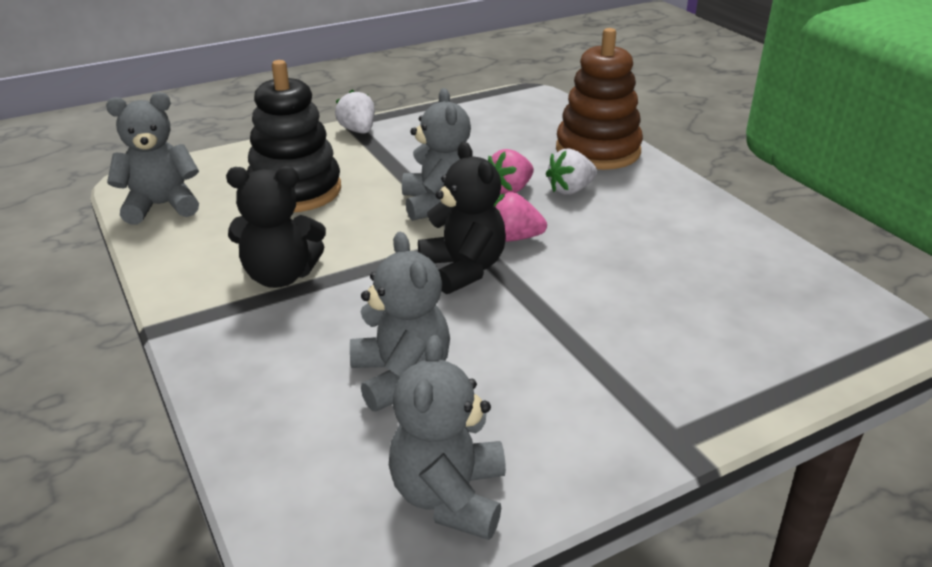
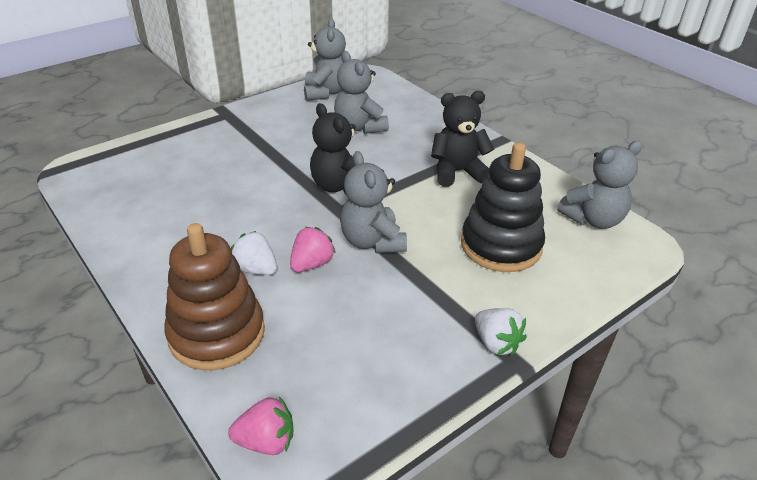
camera: 170 degrees right, 5 degrees up
pink strawberry [494,192,547,242] -> pink strawberry moved to [228,396,294,455]
white strawberry [546,148,597,195] -> white strawberry turned 105 degrees counterclockwise [231,231,277,275]

